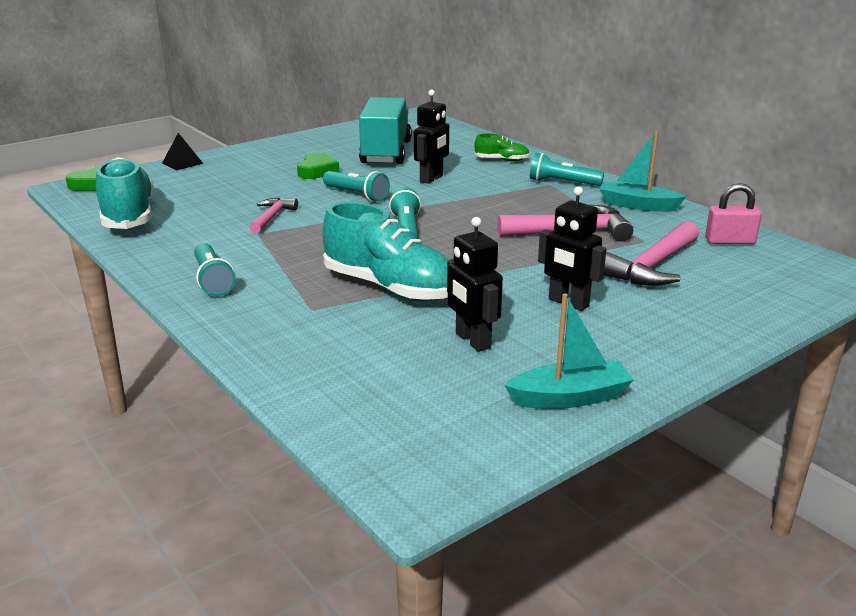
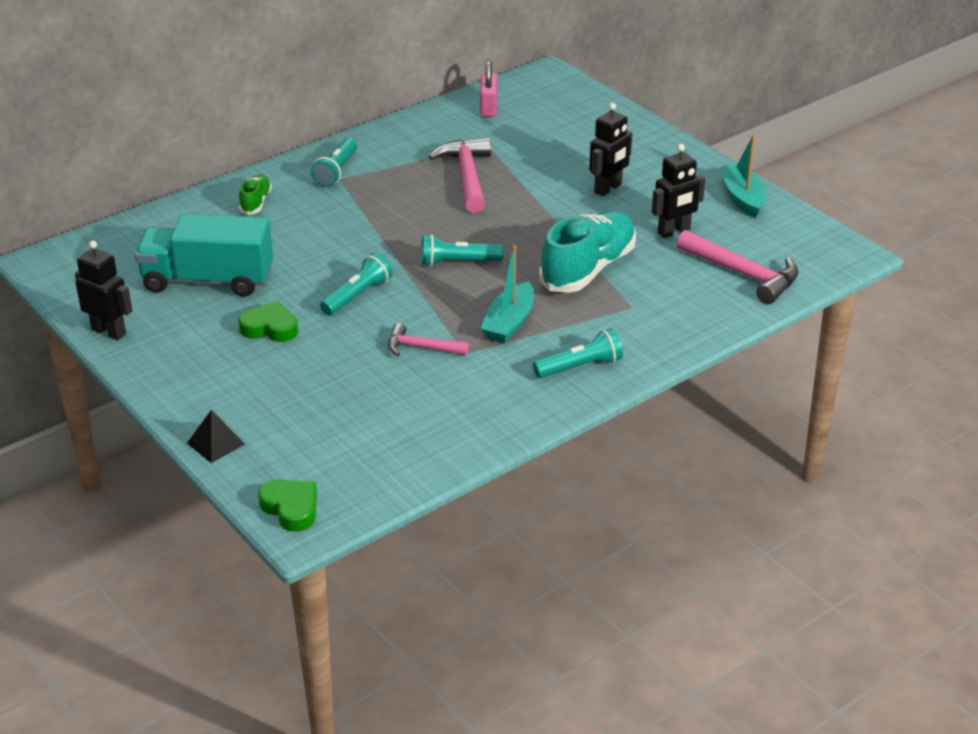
camera: 90 degrees left, 10 degrees up
turquoise shoe [96,157,154,229] -> none
black robot [414,90,449,184] -> black robot moved to [75,241,132,340]
turquoise boat [600,131,686,212] -> turquoise boat moved to [481,245,534,343]
pink hammer [604,221,699,286] -> pink hammer moved to [677,230,799,304]

